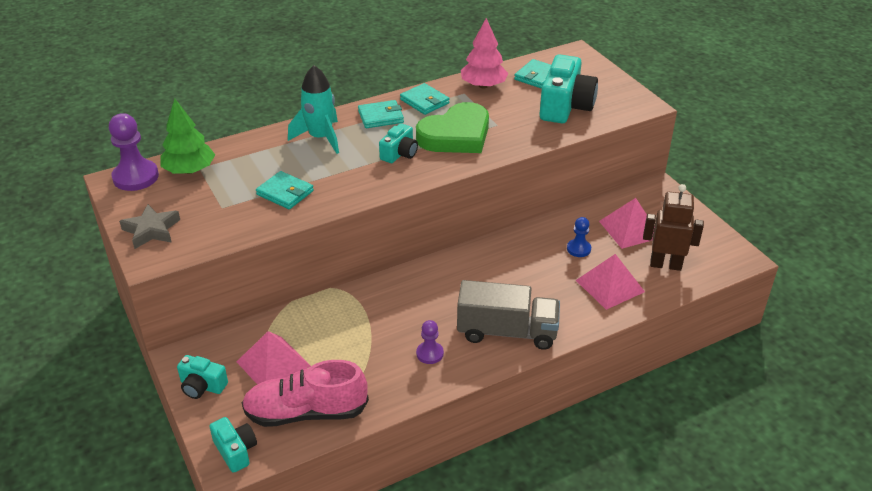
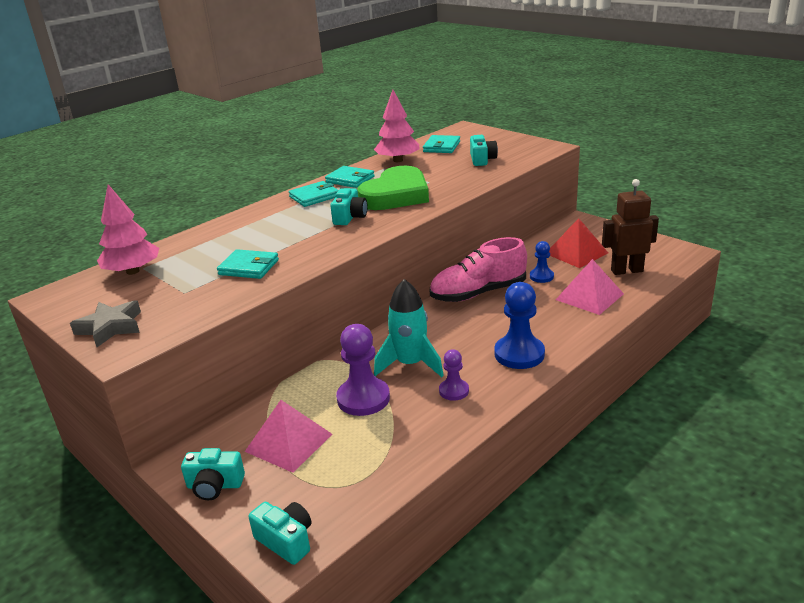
camera: 15 degrees left, 10 degrees down
purple pawn [109,113,159,191] -> purple pawn moved to [336,324,390,416]
green tree [161,99,215,174] -> pink tree [97,185,159,275]
pink shoe [242,360,369,427] -> pink shoe moved to [430,237,527,302]
turquoise rocket [288,65,339,154] -> turquoise rocket moved to [374,279,444,377]
grey truck [457,280,560,350] -> blue pawn [494,282,545,369]
turquoise camera [539,54,598,123] -> turquoise camera [470,135,498,166], size x0.54
pink pyramid [599,198,655,249] -> red pyramid [549,218,608,268]

